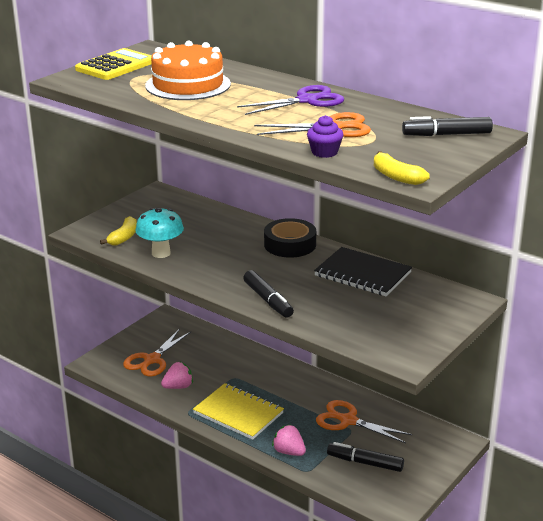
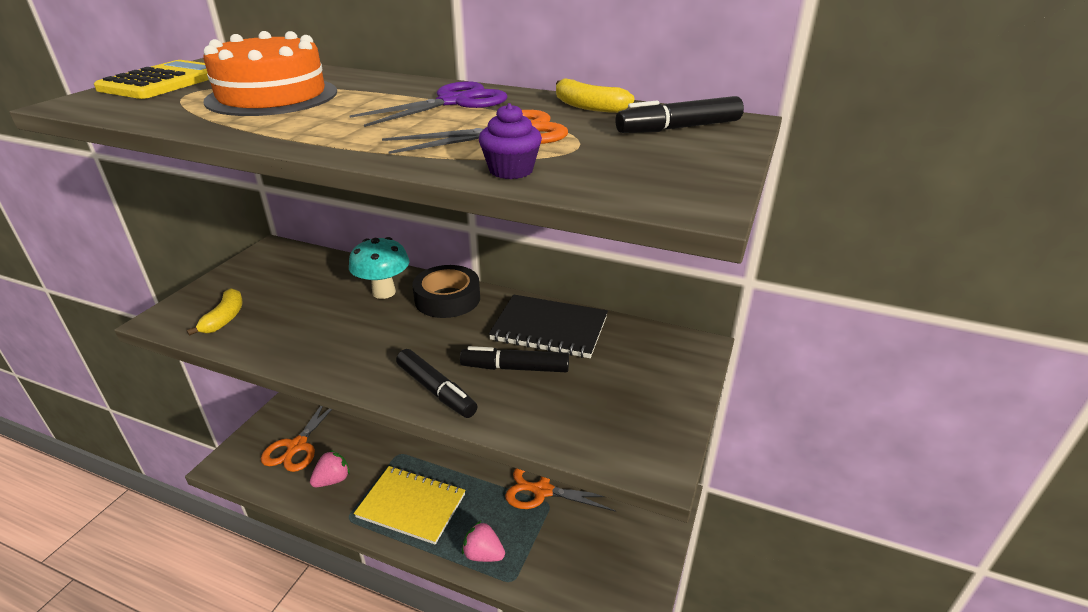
camera: 15 degrees left, 5 degrees up
turquoise mushroom [135,208,184,258] -> turquoise mushroom moved to [349,237,409,299]
black marker [327,442,404,472] -> black marker moved to [460,346,569,372]
yellow banana [374,151,430,185] -> yellow banana moved to [556,78,634,113]

